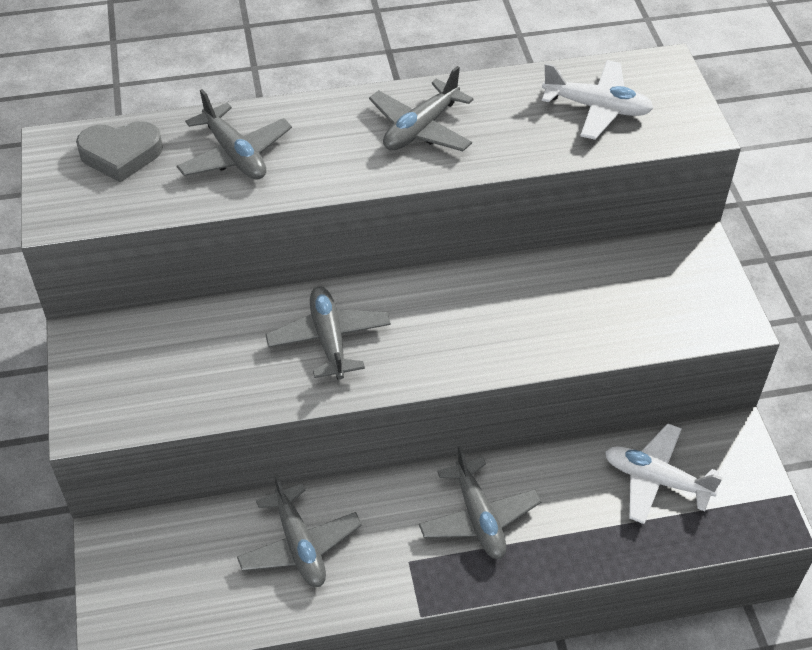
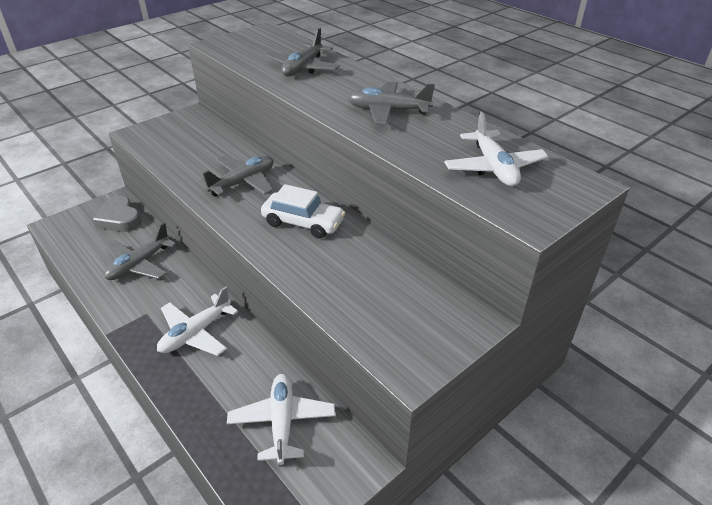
camera: 60 degrees right, 10 degrees down
grey heart [76,121,163,183] -> grey heart moved to [93,196,142,232]
grey plane [419,446,541,559] -> white plane [157,287,238,356]
none -> white car [261,184,345,239]

